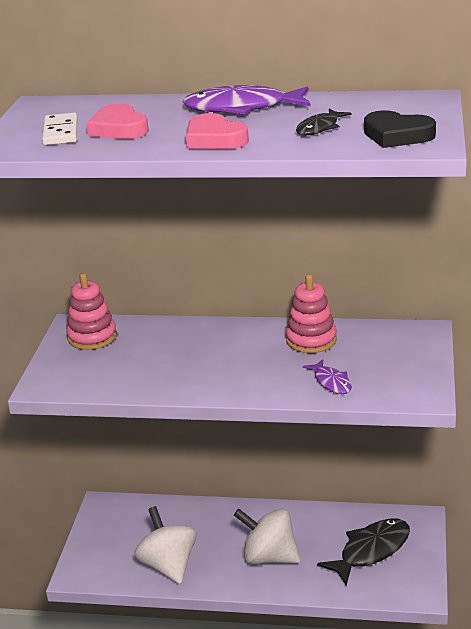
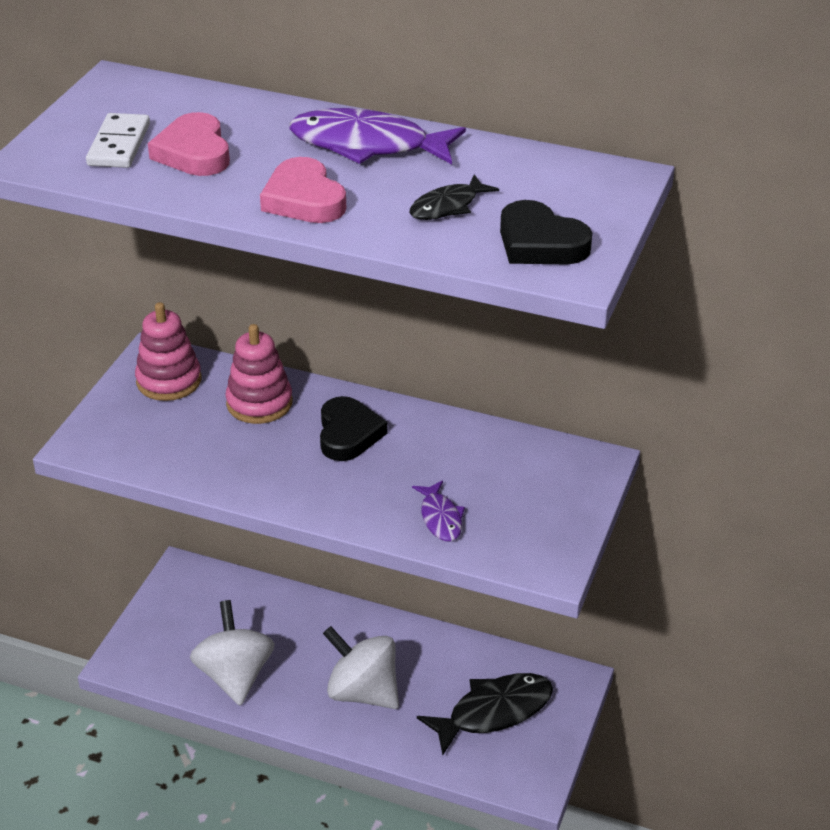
camera: 10 degrees right, 10 degrees up
pink stacking toy [286,274,337,353] -> pink stacking toy moved to [226,324,292,424]
none -> black heart [320,396,387,461]

